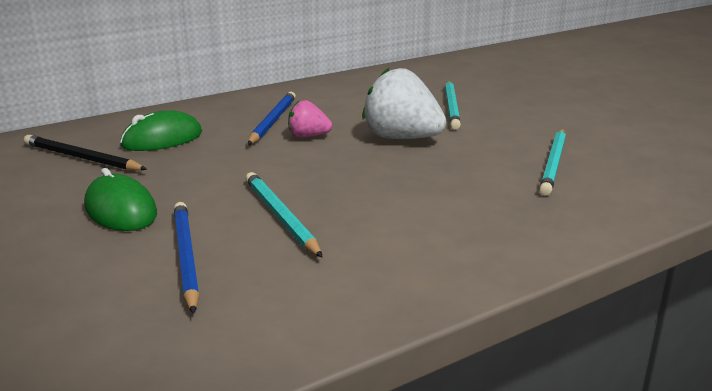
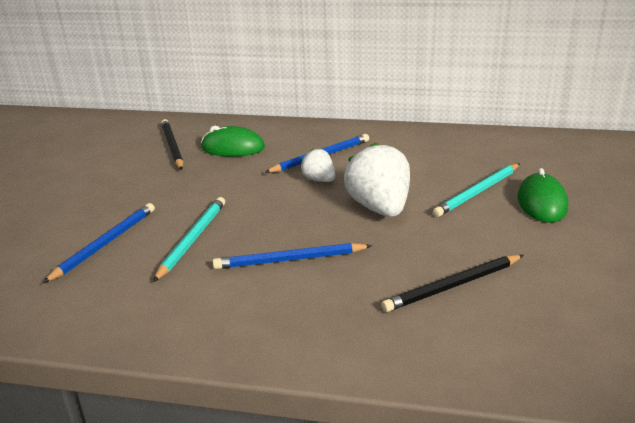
camera: 45 degrees right, 5 degrees up
green mouse [84,168,157,231] -> green mouse moved to [517,168,568,223]
pink strawberry [288,100,332,138] -> white strawberry [300,149,335,182]
turquoise pencil [539,129,566,195] -> black pencil [381,255,524,312]
none -> blue pencil [212,243,372,269]

